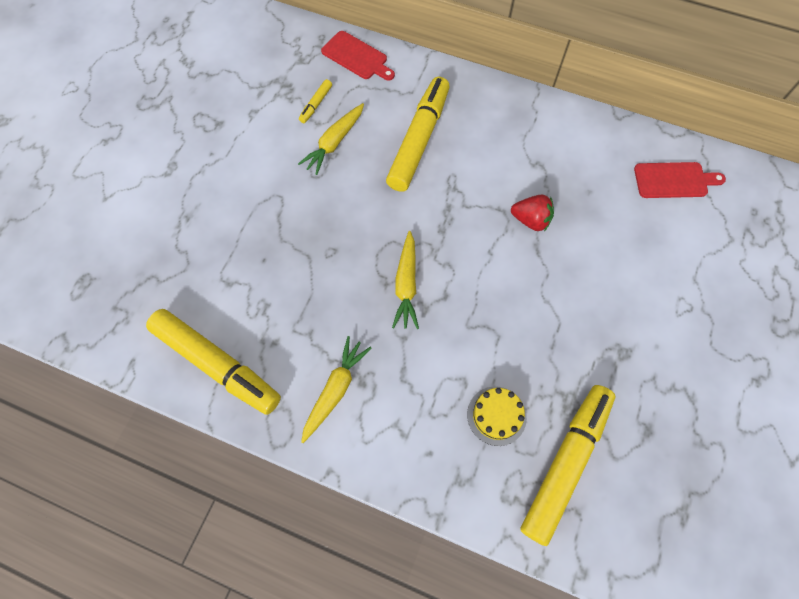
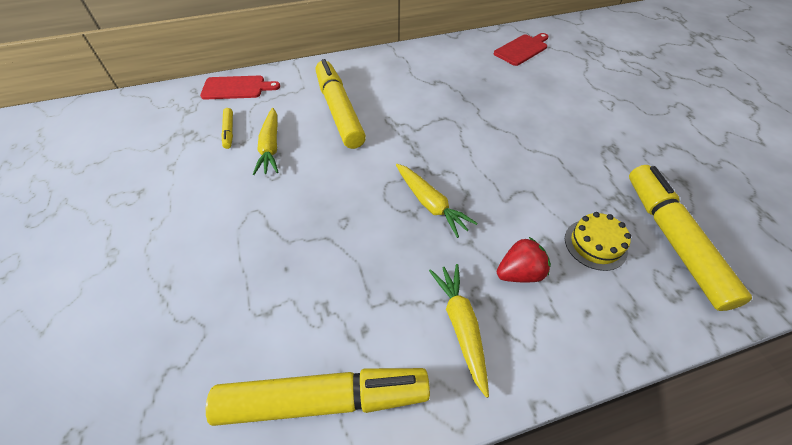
camera: 40 degrees left, 15 degrees down
red strawberry [511,195,554,231] -> red strawberry moved to [497,237,551,282]

